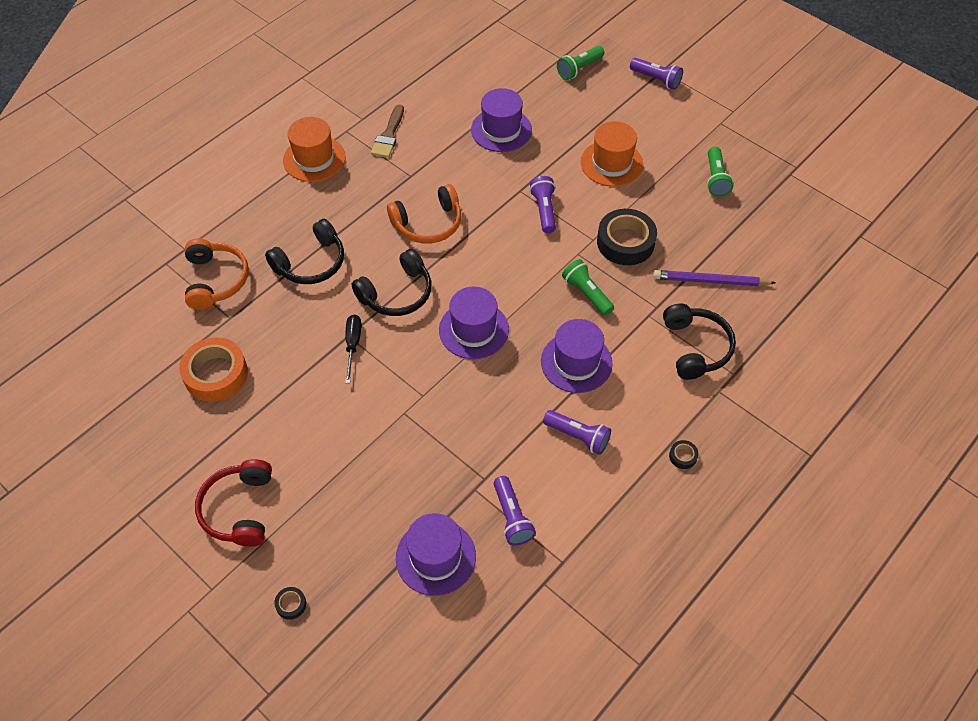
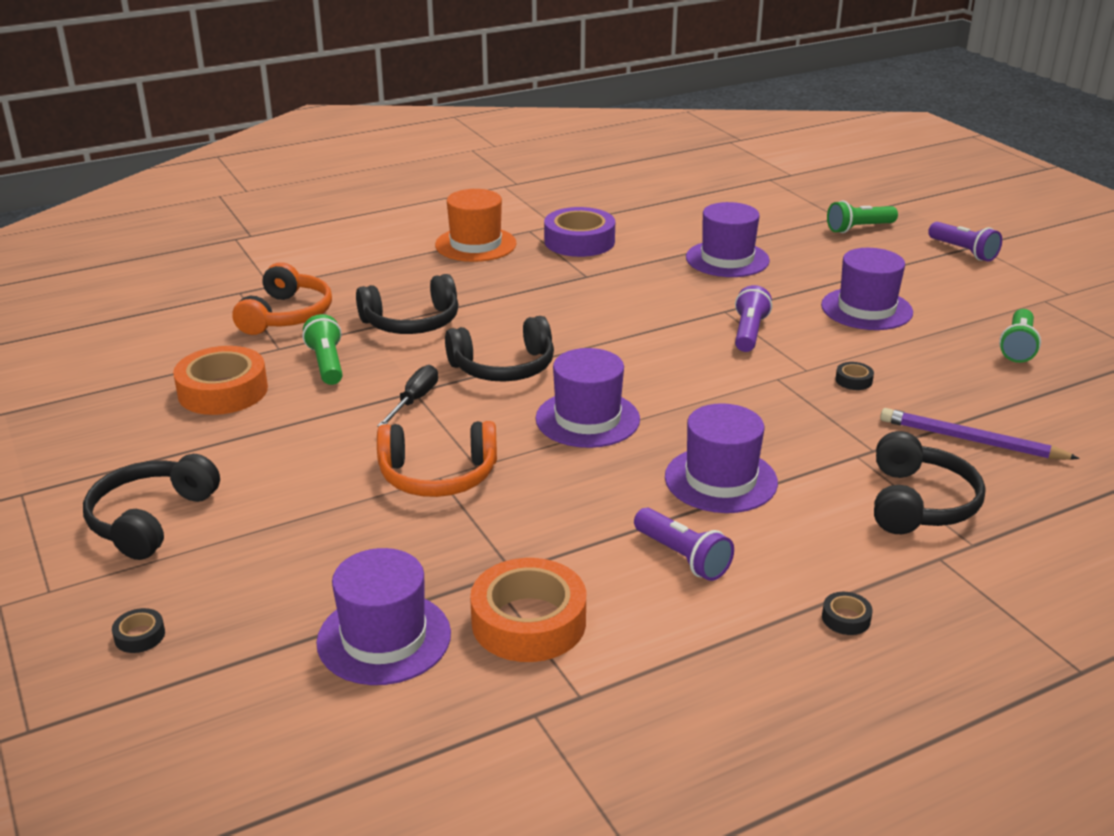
camera: 20 degrees right, 25 degrees down
red headphones [195,459,272,547] -> black headphones [83,454,220,560]
brown brush [371,104,404,158] -> purple tape [544,207,615,257]
orange headphones [387,184,461,244] -> orange headphones moved to [377,421,497,497]
purple flashlight [494,476,536,545] -> orange tape [470,558,586,662]
green flashlight [562,259,614,316] -> green flashlight moved to [302,314,343,385]
orange hat [581,121,643,187] -> purple hat [821,248,913,330]
black tape [597,209,657,265] -> black tape [835,362,874,390], size x0.42

